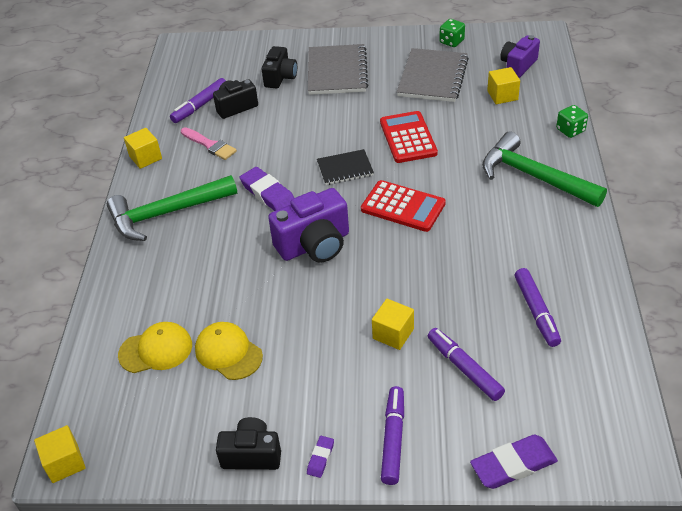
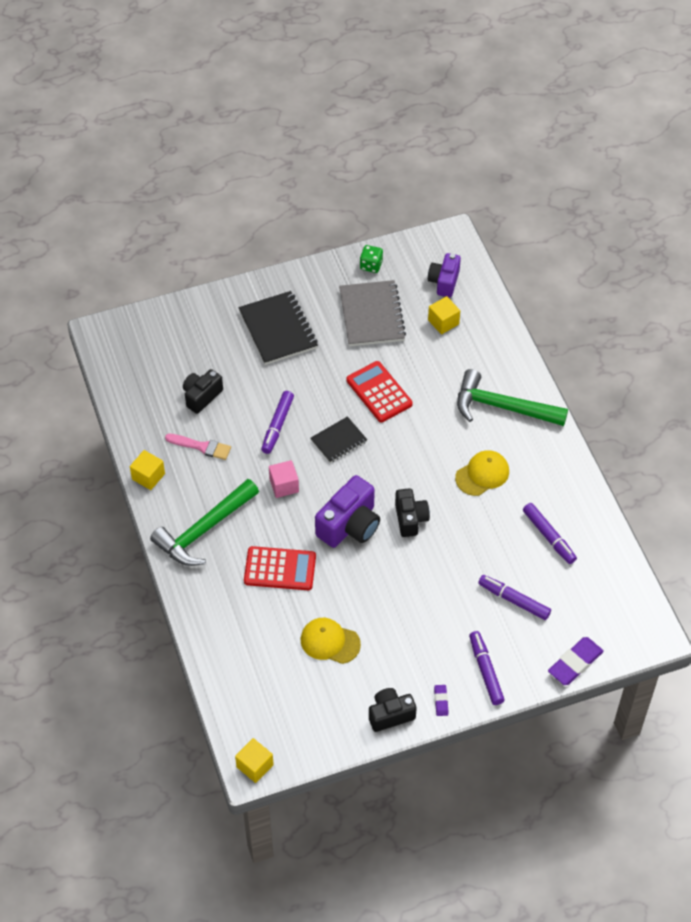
camera: 25 degrees left, 10 degrees up
yellow cap [118,322,192,373] -> yellow cap moved to [455,450,509,496]
purple marker [170,78,226,123] -> purple marker moved to [261,391,294,454]
purple eraser [240,167,294,211] -> pink cube [269,460,299,498]
black camera [262,46,297,88] -> black camera moved to [395,488,430,537]
grey notebook [308,44,368,95] -> black notebook [238,291,318,365]
red calculator [361,180,446,232] -> red calculator moved to [244,546,316,590]
yellow cube [372,299,414,350] -> none
green dice [556,105,588,138] -> none

